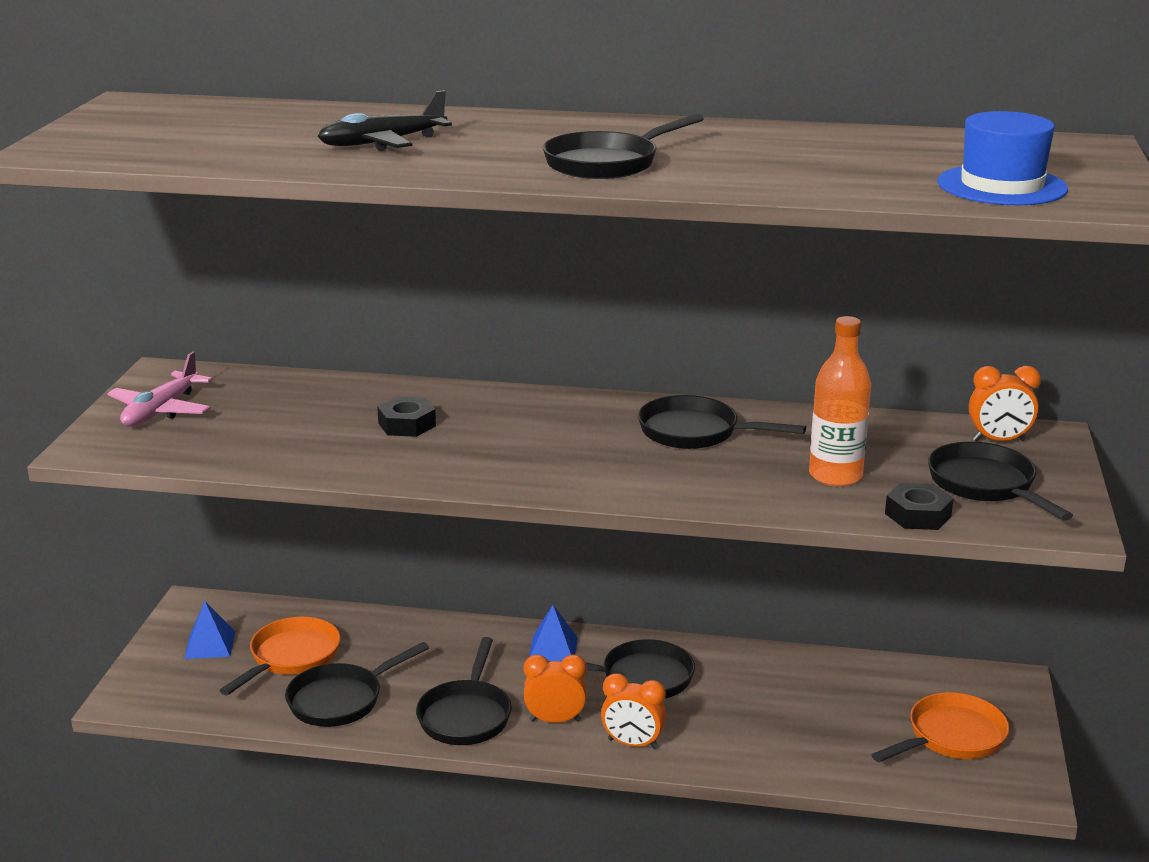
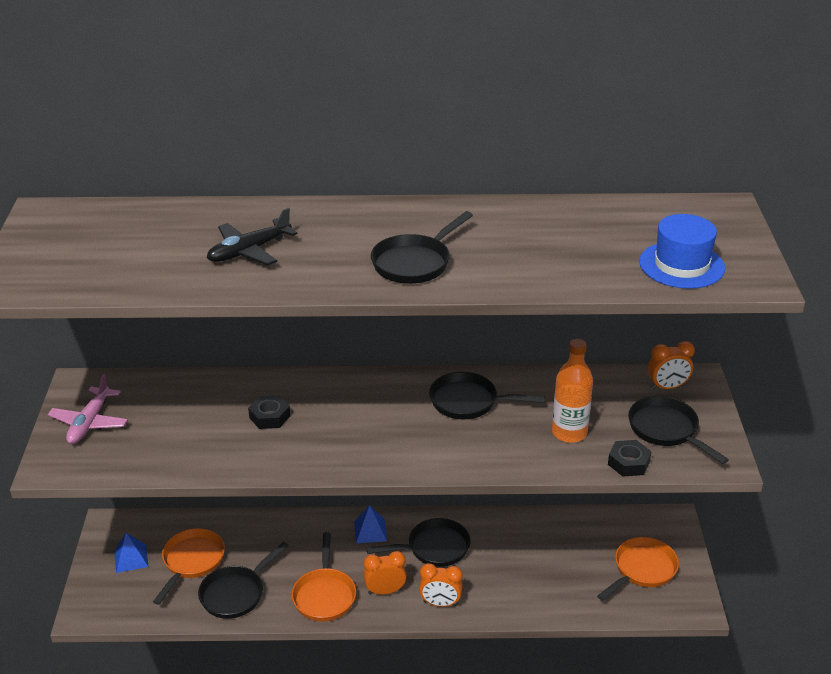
camera: 10 degrees left, 10 degrees up
black pan [416,637,512,745] -> orange pan [292,532,356,621]

